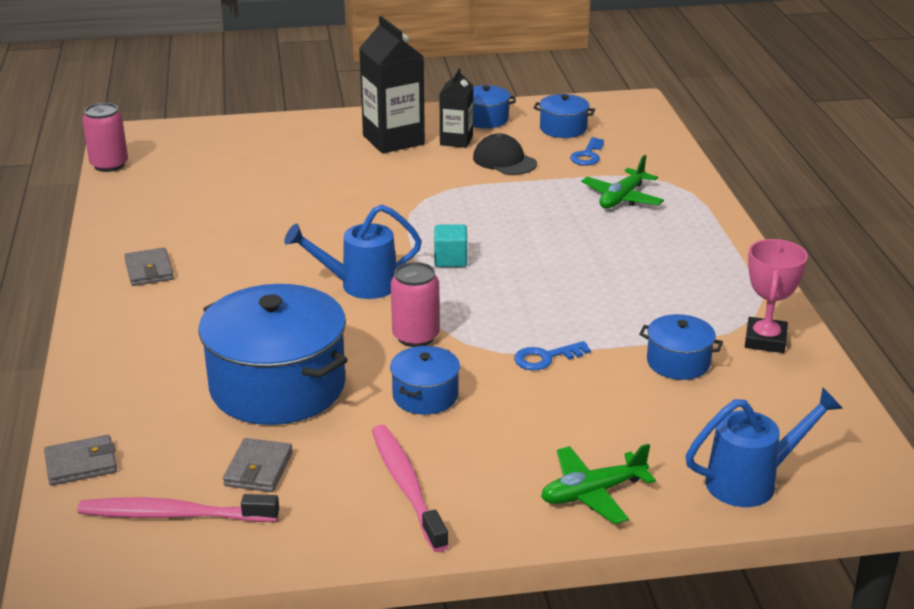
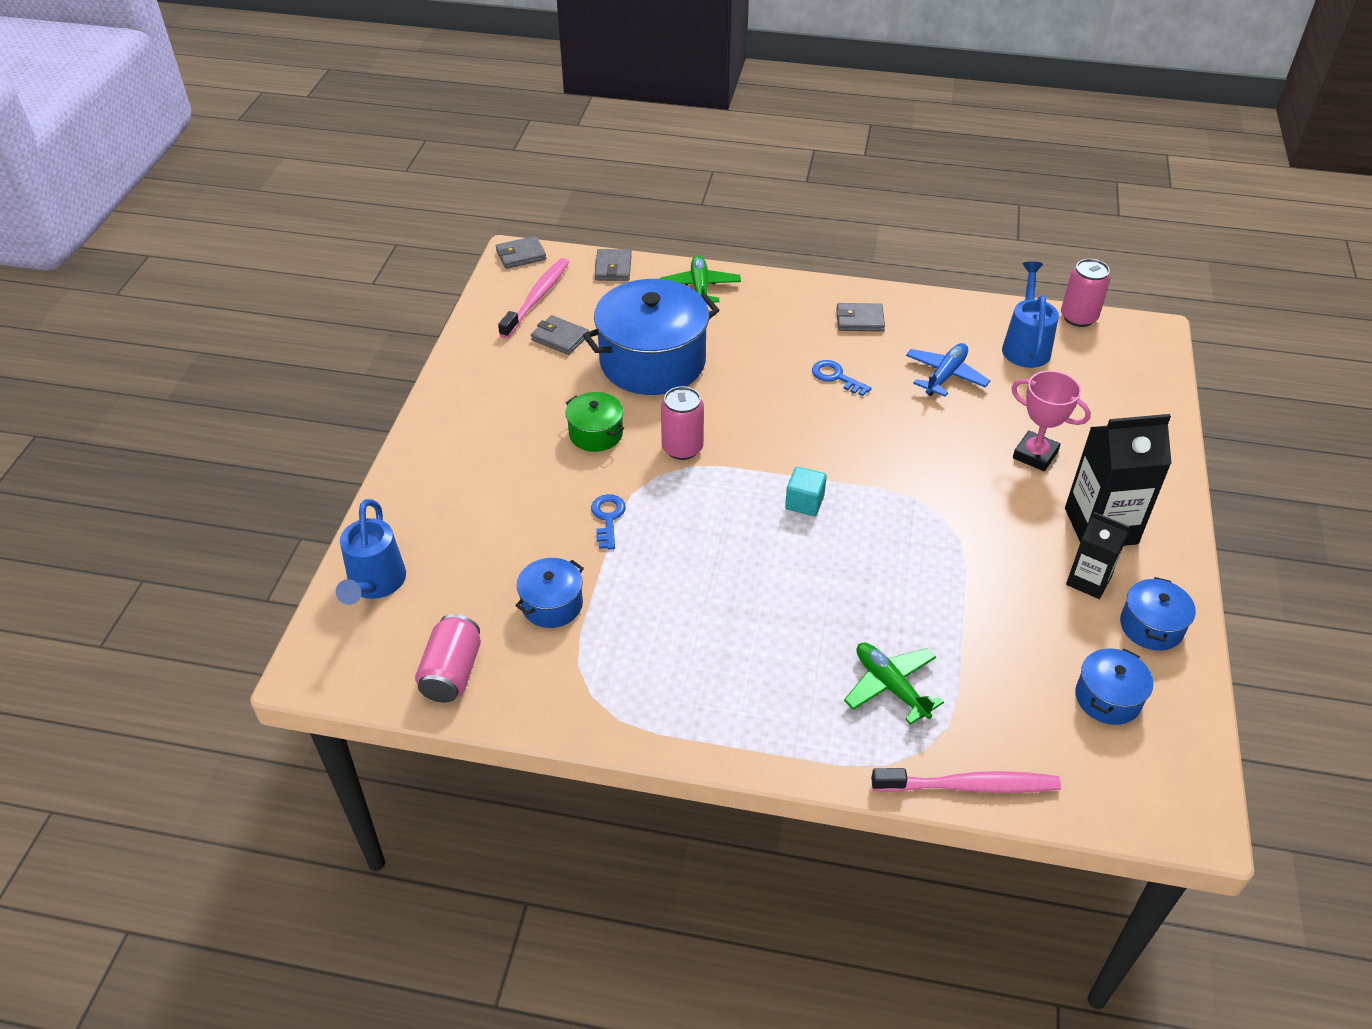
camera: 110 degrees right, 15 degrees up
blue watering can [284,205,422,299] -> blue watering can moved to [1002,261,1059,368]
pink toothbrush [372,425,449,552] -> pink toothbrush moved to [871,768,1061,793]
blue pot [390,346,460,415] -> green pot [565,392,624,452]
black cap [473,133,537,175] -> none
green plane [541,444,656,524] -> green plane moved to [660,255,741,303]
blue key [570,137,604,166] -> blue key moved to [812,360,872,396]
pink trophy [745,239,808,353] -> pink trophy moved to [1011,371,1091,471]
none -> pink can [415,614,481,703]
none -> grey wallet [496,236,546,269]
none -> blue plane [906,343,990,397]

